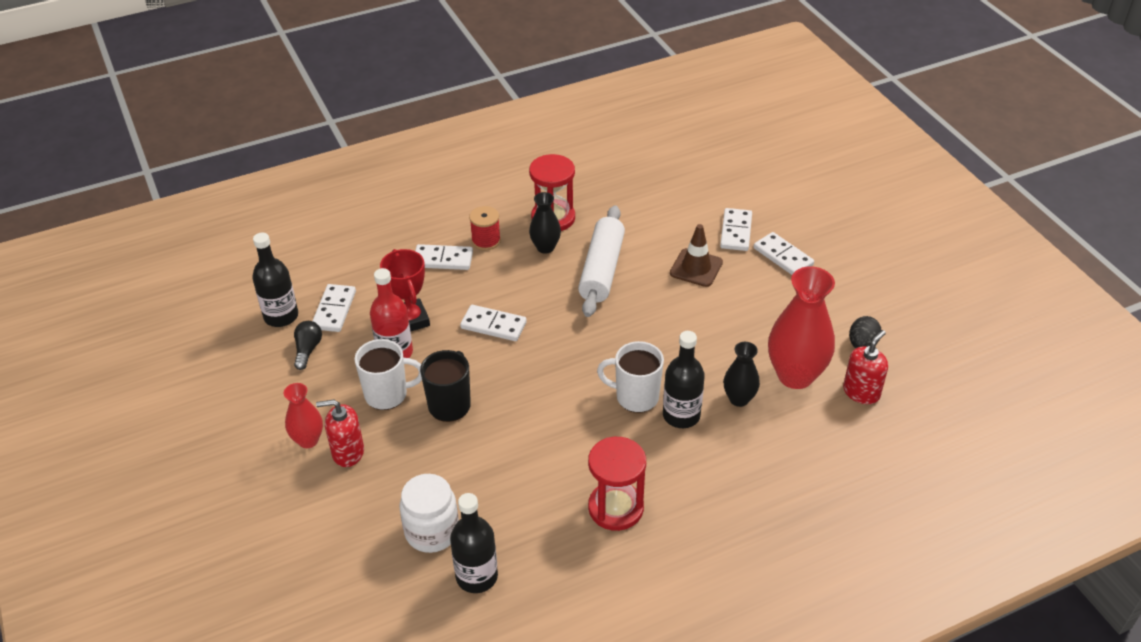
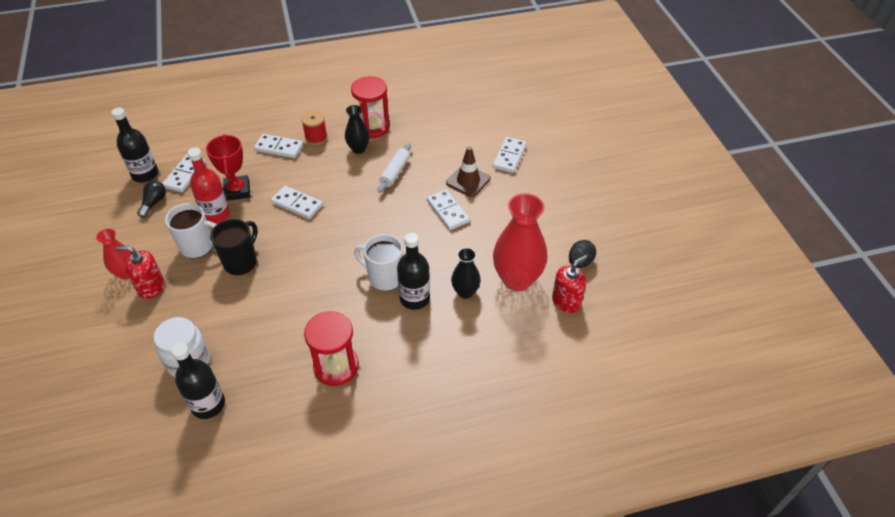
camera: 10 degrees right, 5 degrees up
white rolling pin [578,205,625,317] -> white rolling pin [378,143,411,193], size x0.59
white domino [754,232,814,275] -> white domino moved to [427,189,470,230]

